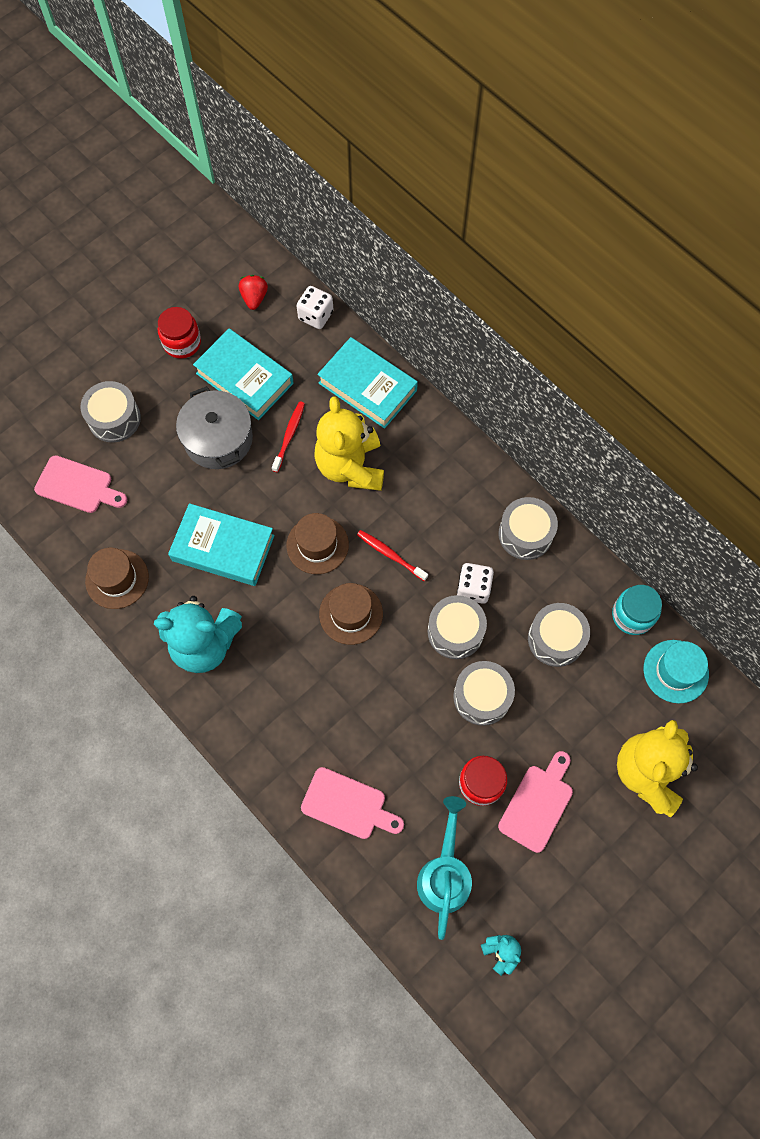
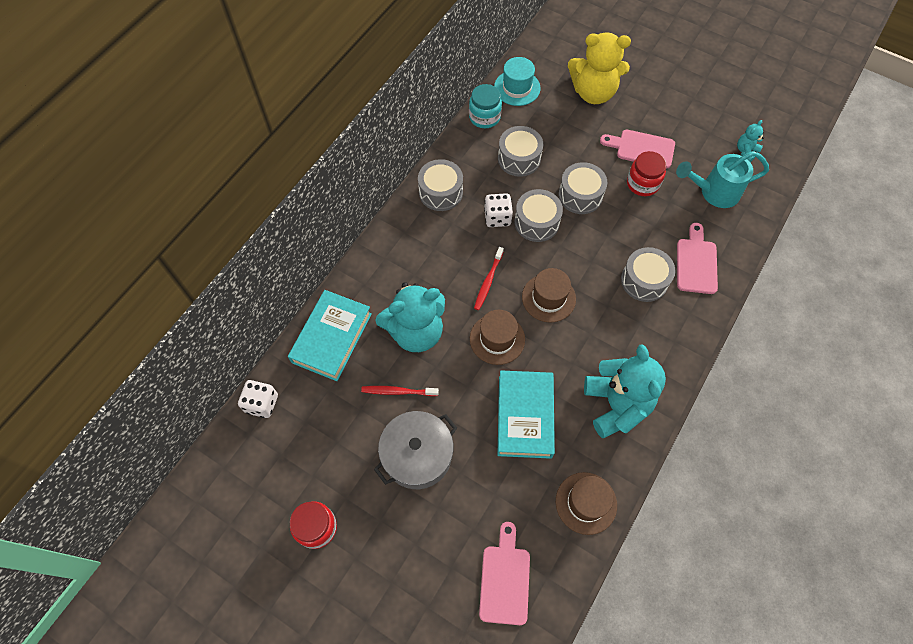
camera: 105 degrees left, 5 degrees down
grey drum [80,381,141,442] -> grey drum moved to [621,247,675,302]
turquoise book [193,329,294,420] -> none
red strawberry [239,275,268,310] -> none
yellow teddy bear [314,396,384,491] -> turquoise teddy bear [375,282,445,352]

